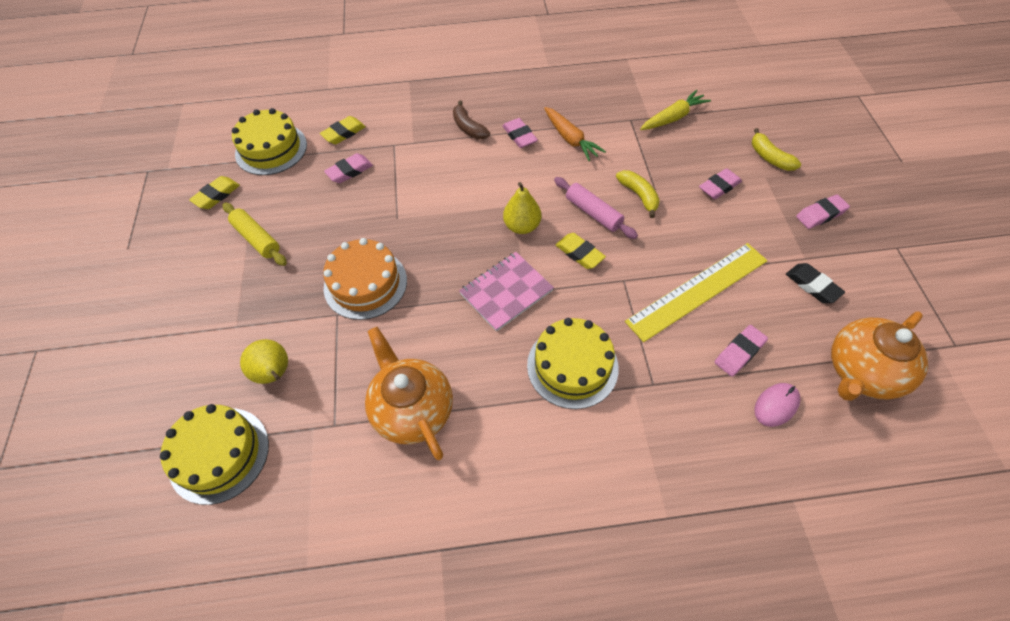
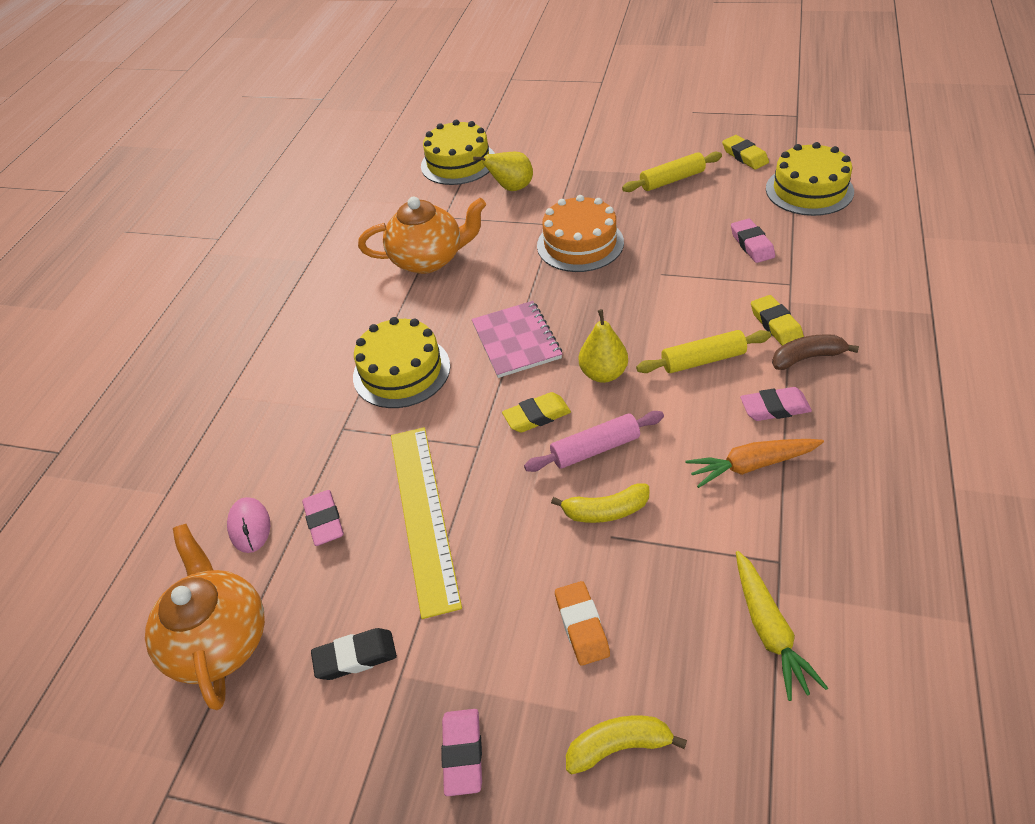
camera: 115 degrees right, 10 degrees down
yellow eraser [320,116,366,144] -> yellow eraser moved to [751,295,804,346]
pink eraser [699,168,742,199] -> orange eraser [555,581,610,666]
none -> yellow rolling pin [636,330,771,373]

